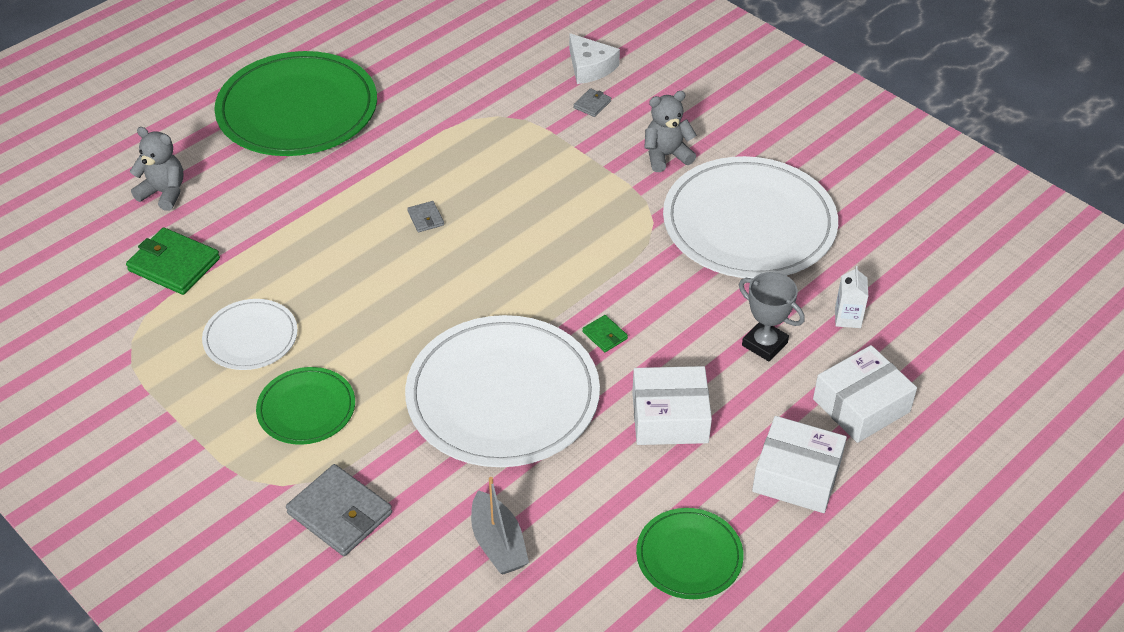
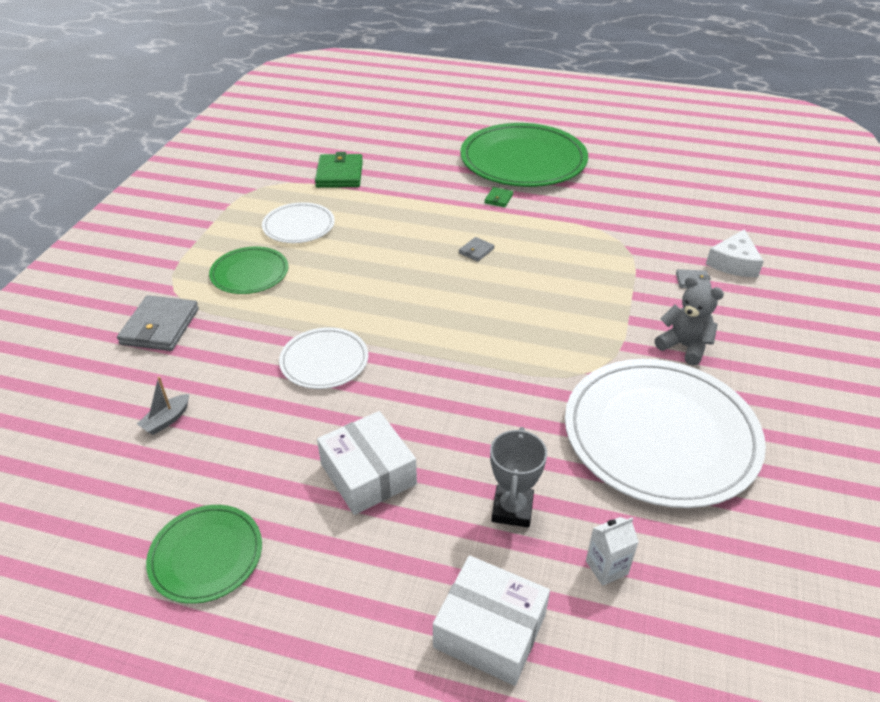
camera: 60 degrees right, 5 degrees down
grey teddy bear [130,127,184,211] -> none
white plate [405,315,600,467] -> white plate [279,327,368,389], size x0.50
grey boat [471,477,529,575] -> grey boat [137,377,189,435], size x0.64
green wallet [582,315,628,352] -> green wallet moved to [485,187,513,207]
white box [752,416,847,513] -> none

